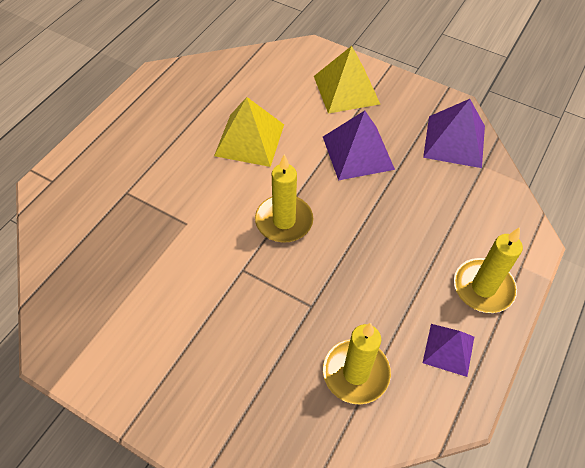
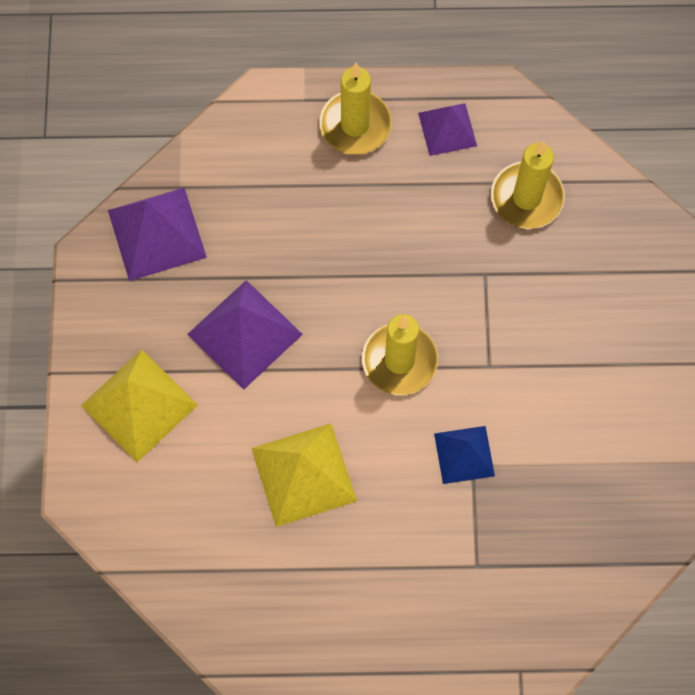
camera: 120 degrees left, 15 degrees up
none -> blue pyramid [434,426,495,484]

